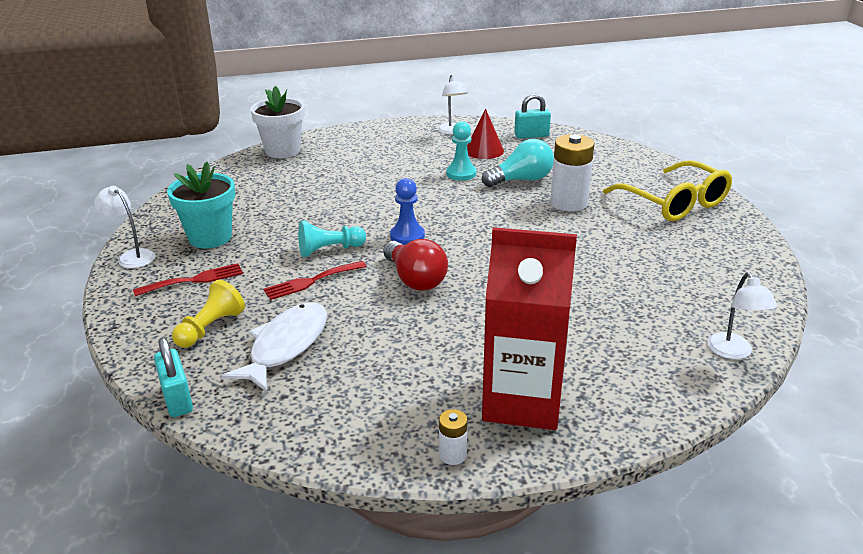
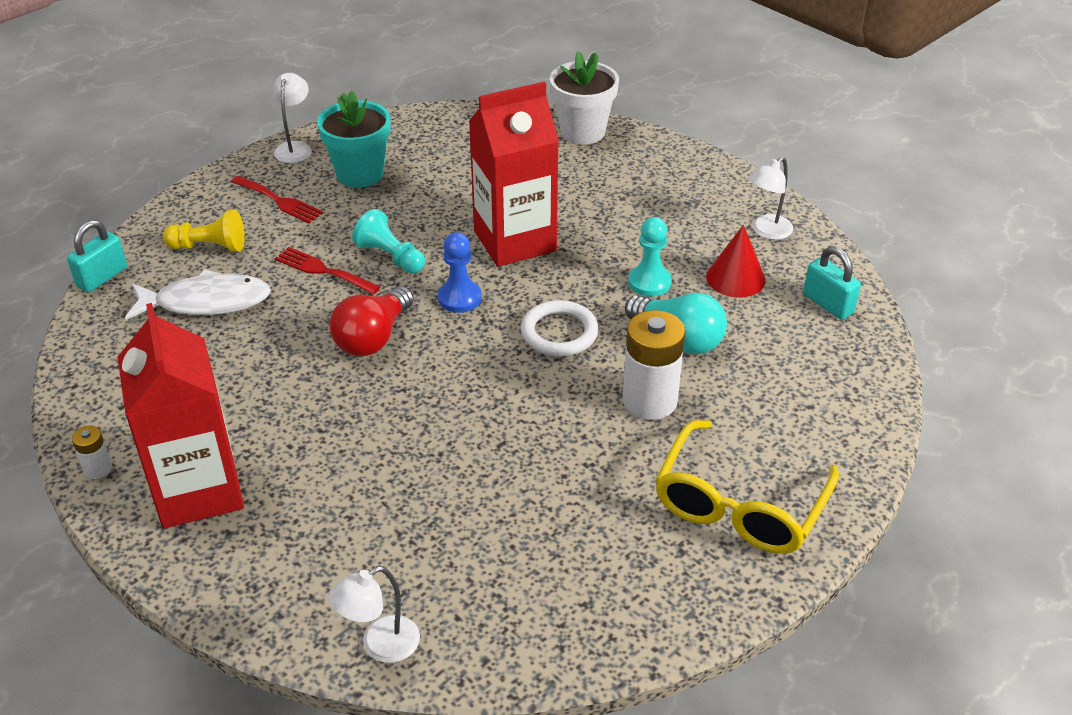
camera: 60 degrees right, 10 degrees up
none -> red carton [469,82,559,267]
none -> white ring [521,300,599,356]

